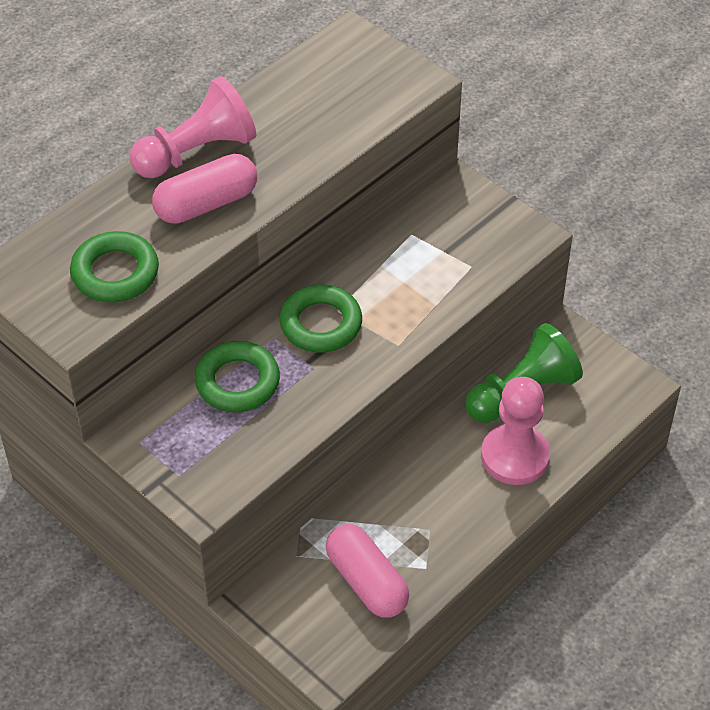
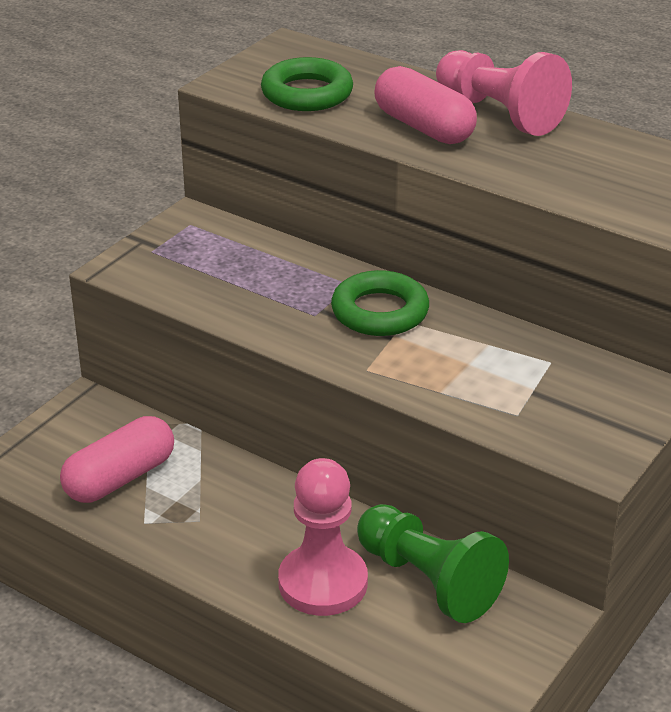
camera: 80 degrees right, 15 degrees down
green ring [195,341,280,412] -> none

